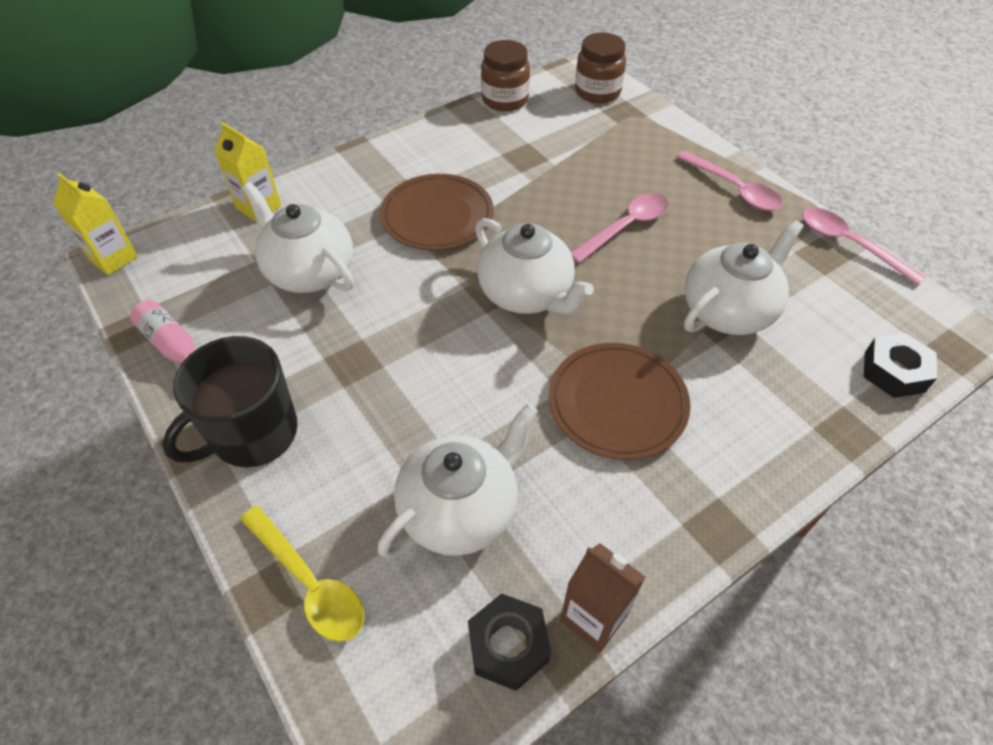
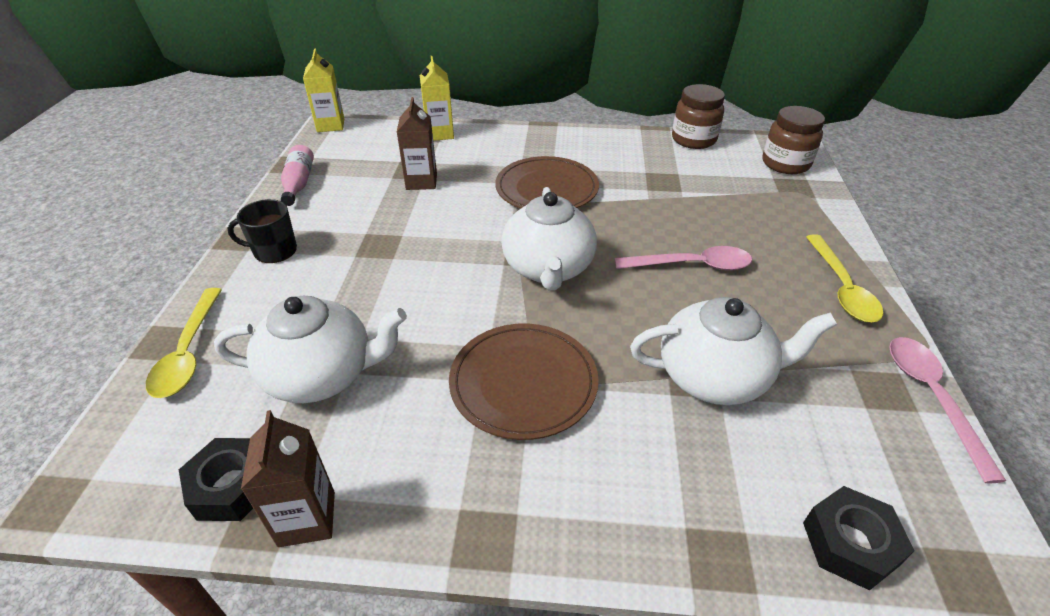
camera: 40 degrees right, 10 degrees down
black mug [163,336,298,468] -> black mug [227,199,297,263], size x0.60
white teapot [242,182,354,293] -> brown carton [397,97,437,190]
pink spoon [677,151,783,211] -> yellow spoon [806,234,883,322]

